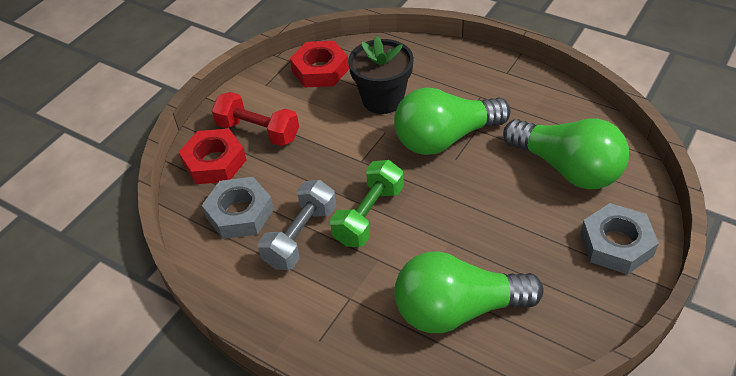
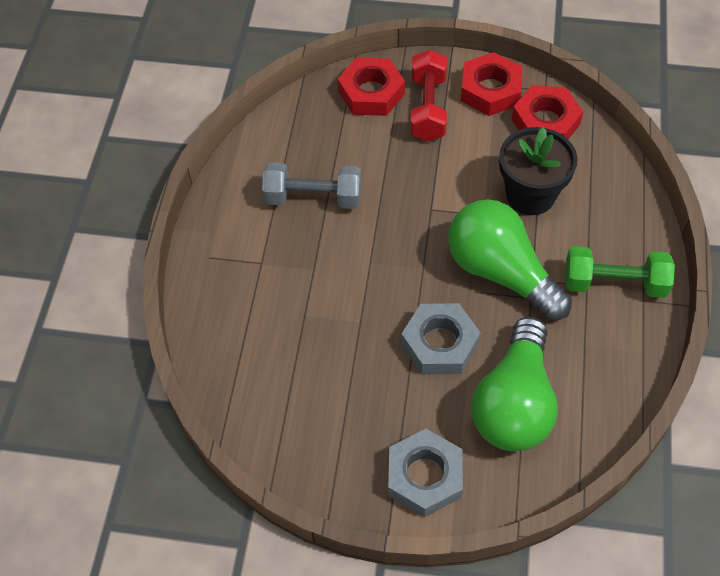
camera: 65 degrees right, 10 degrees up
grey nut [202,177,274,239] -> grey nut moved to [401,303,481,374]
green dumbbell [330,160,404,247] -> green dumbbell moved to [565,246,675,298]
green light bulb [394,251,544,333] -> none
none -> red nut [461,52,522,116]

